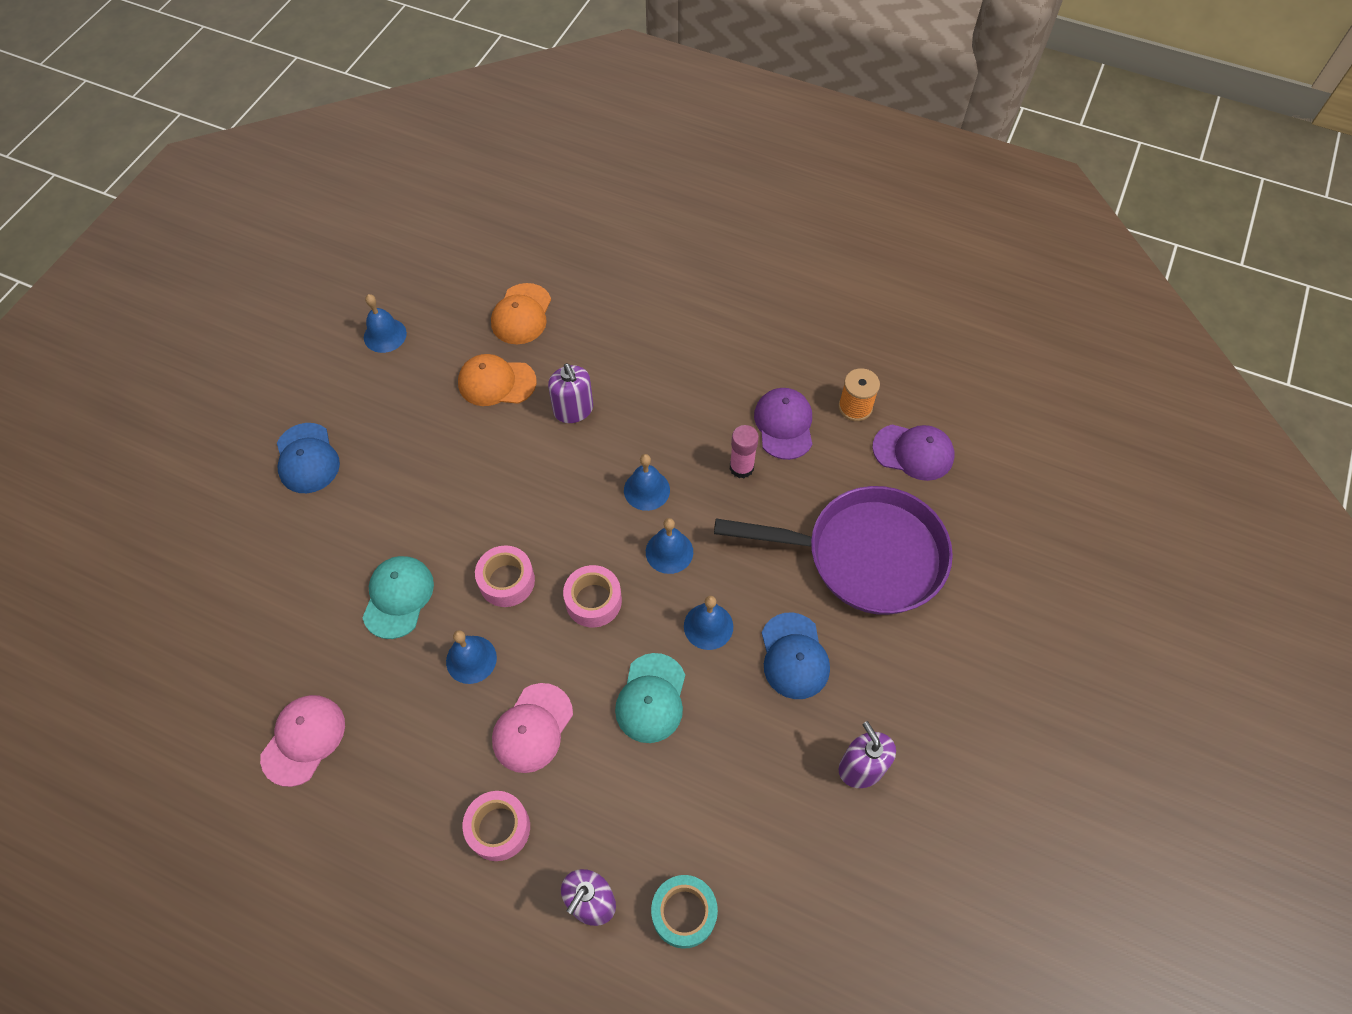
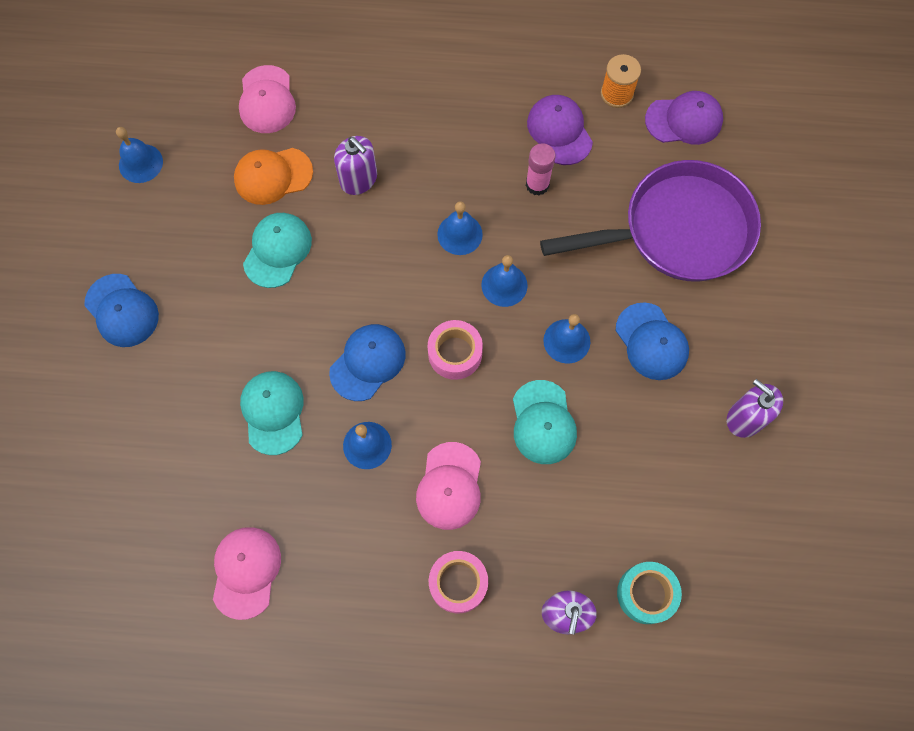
camera: 20 degrees left, 10 degrees up
pink tape [475,545,535,607] -> blue cap [329,324,406,401]
orange cap [491,283,551,344] -> pink cap [239,65,296,133]
none -> turquoise cap [243,213,312,288]

